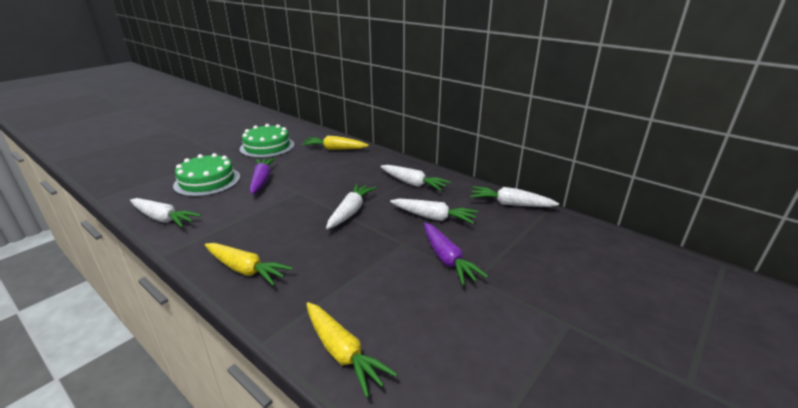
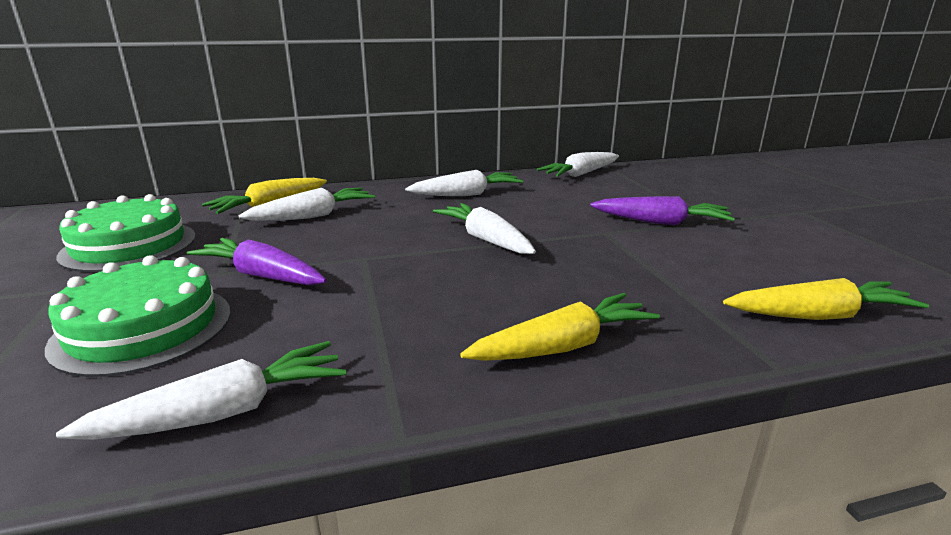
camera: 55 degrees left, 5 degrees down
white carrot [390,199,479,224] -> white carrot moved to [239,188,375,221]

